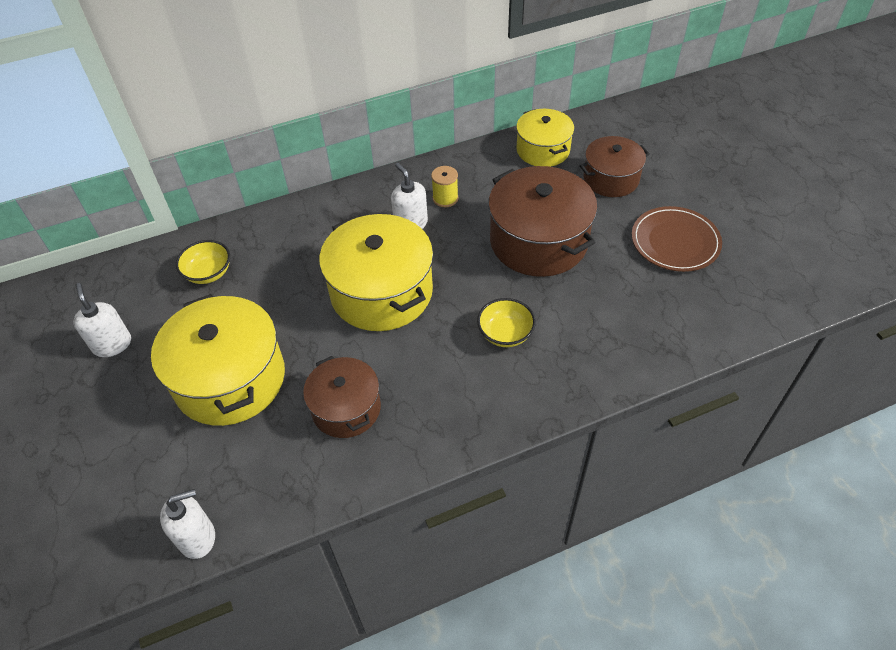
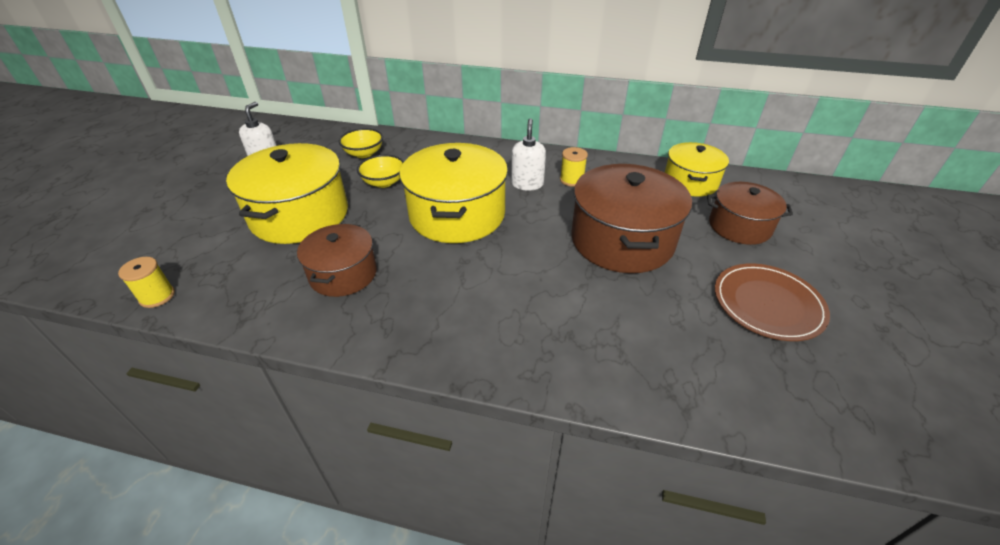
camera: 35 degrees right, 10 degrees down
white soap dispenser [160,489,215,559] -> yellow spool [118,257,175,308]
yellow bowl [477,298,536,347] -> yellow bowl moved to [357,155,404,188]

